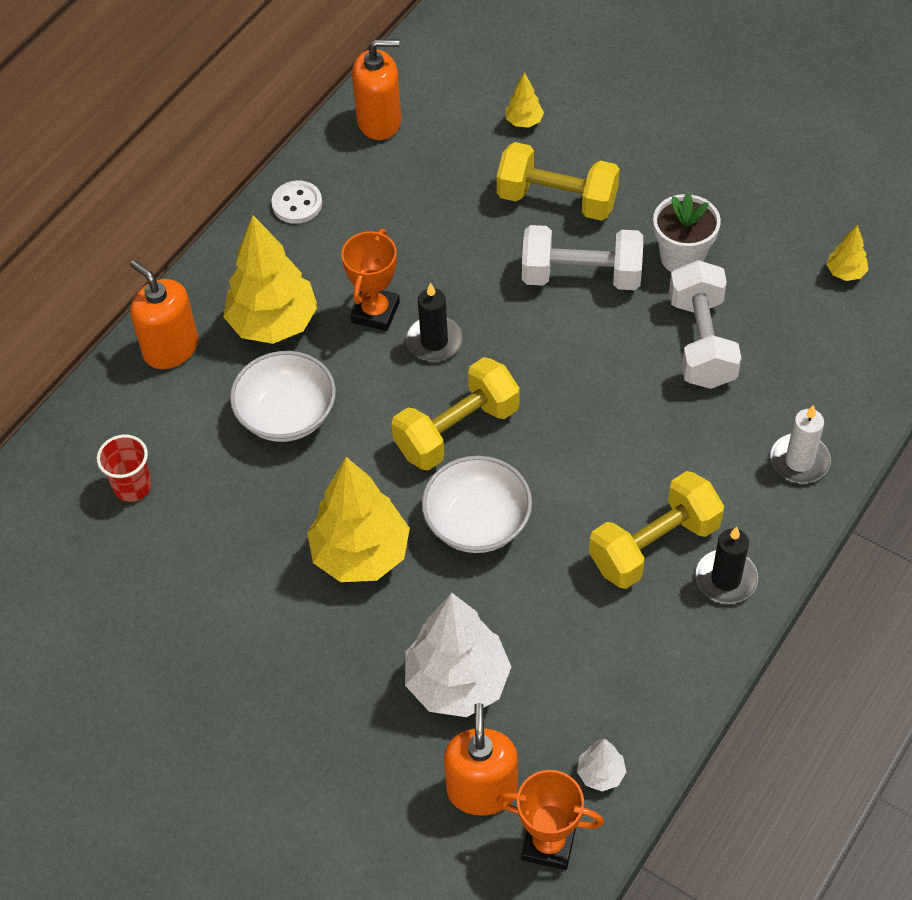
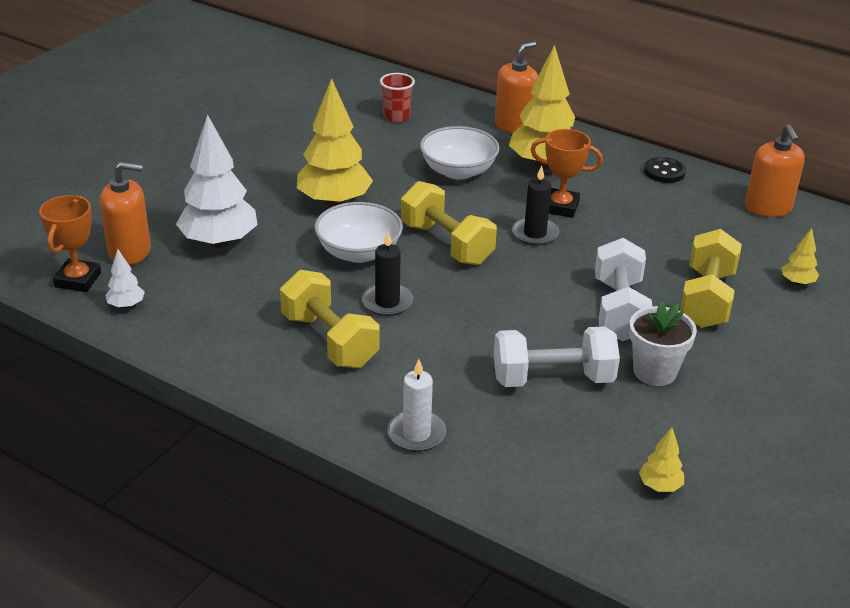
camera: 85 degrees right, 20 degrees down
white button [271,181,322,224] -> black button [644,157,686,183]
black candle [695,527,758,604] -> black candle moved to [362,232,413,316]

